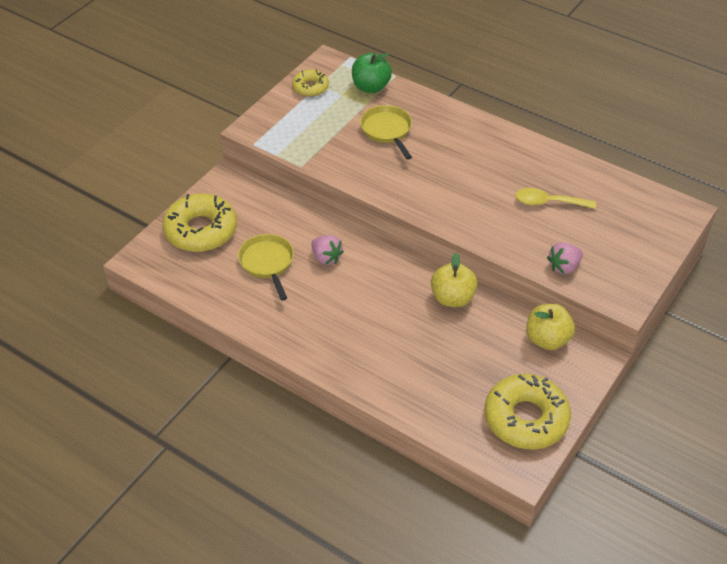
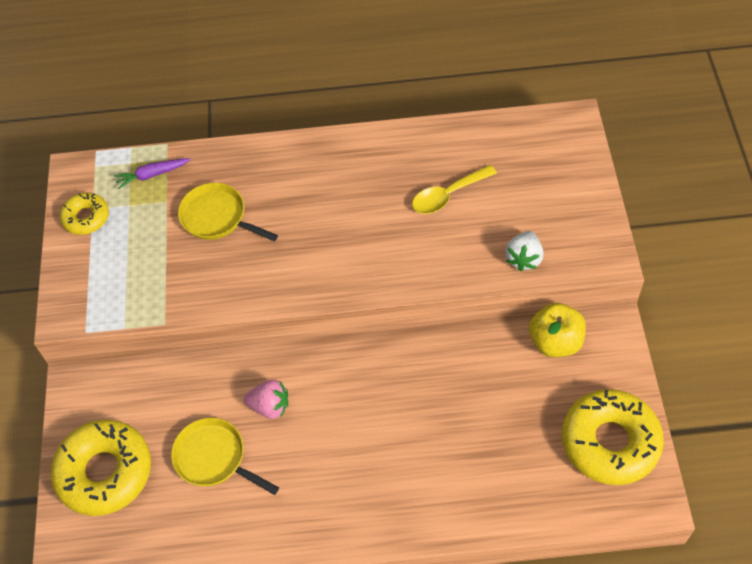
camera: 35 degrees left, 10 degrees up
green apple [352,53,392,93] -> purple carrot [114,158,191,189]
yellow apple [431,253,478,307] -> none
pink strawberry [547,242,583,274] -> white strawberry [505,231,543,271]

